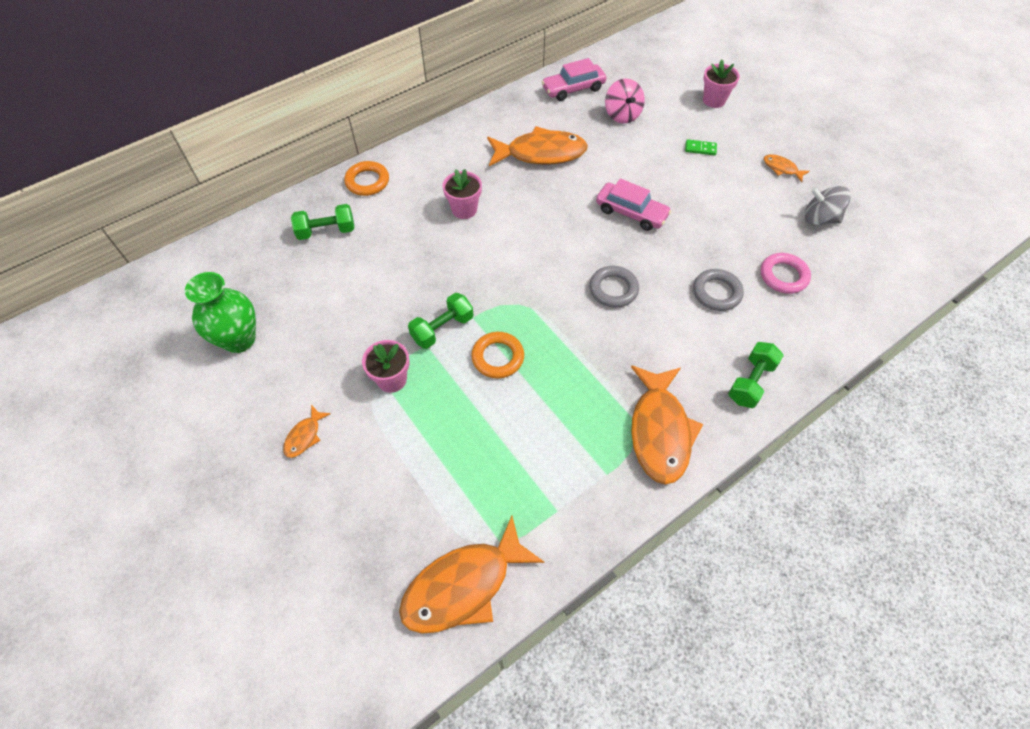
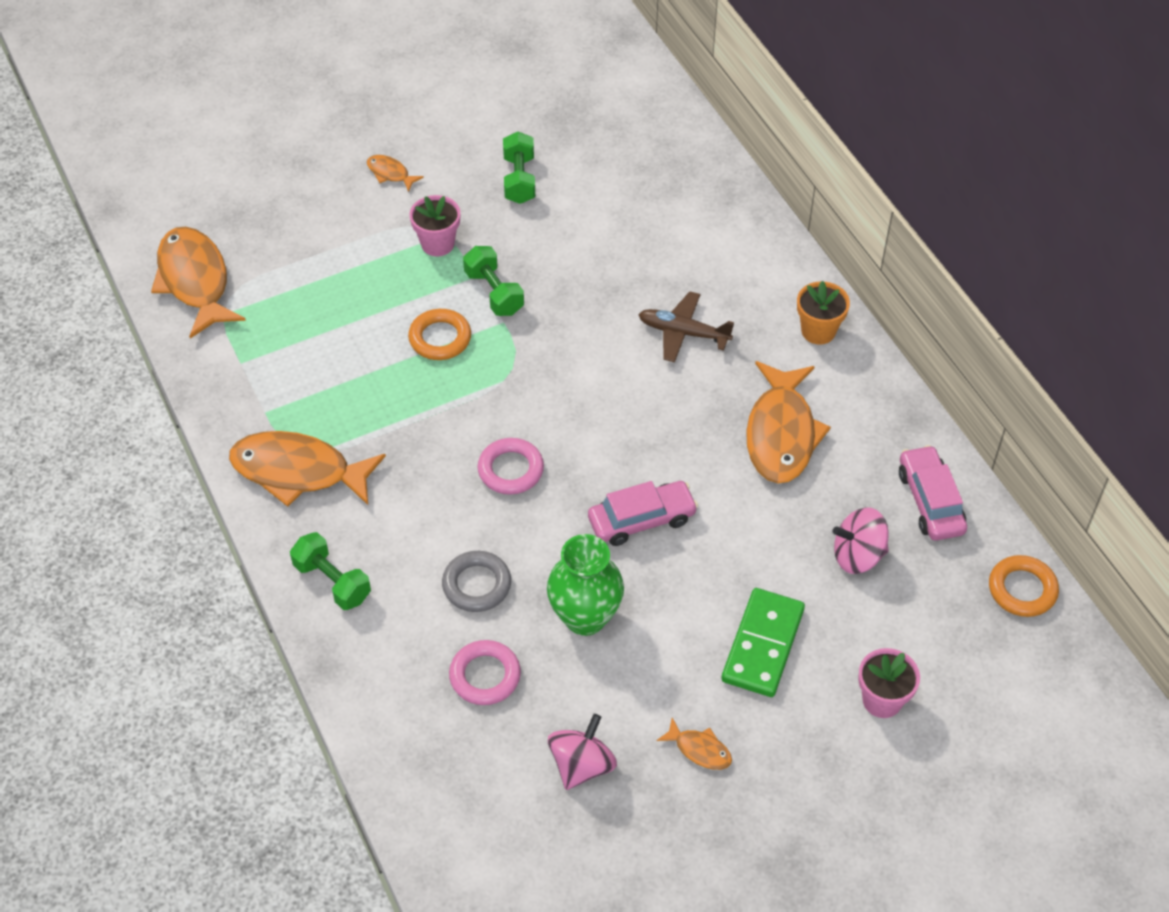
camera: 100 degrees right, 5 degrees down
green vase [185,272,256,353] -> green vase moved to [547,534,624,636]
green dumbbell [291,204,354,240] -> green dumbbell moved to [503,132,535,204]
orange ring [344,161,389,196] -> orange ring moved to [989,555,1059,617]
pink flower pot [443,169,482,219] -> brown plane [638,291,734,362]
grey ring [589,266,639,308] -> pink ring [477,438,544,495]
pink car [596,178,671,231] -> pink car turned 150 degrees counterclockwise [588,481,698,546]
green domino [685,139,717,155] -> green domino [722,588,805,697], size x2.18
orange fish [764,154,810,182] -> orange fish turned 75 degrees clockwise [657,718,732,770]
grey spinning top [805,186,851,225] -> pink spinning top [548,714,617,790]
none -> orange flower pot [797,281,850,345]

